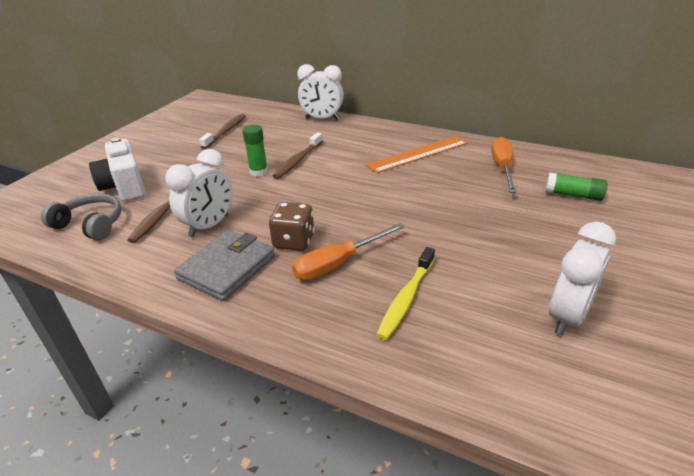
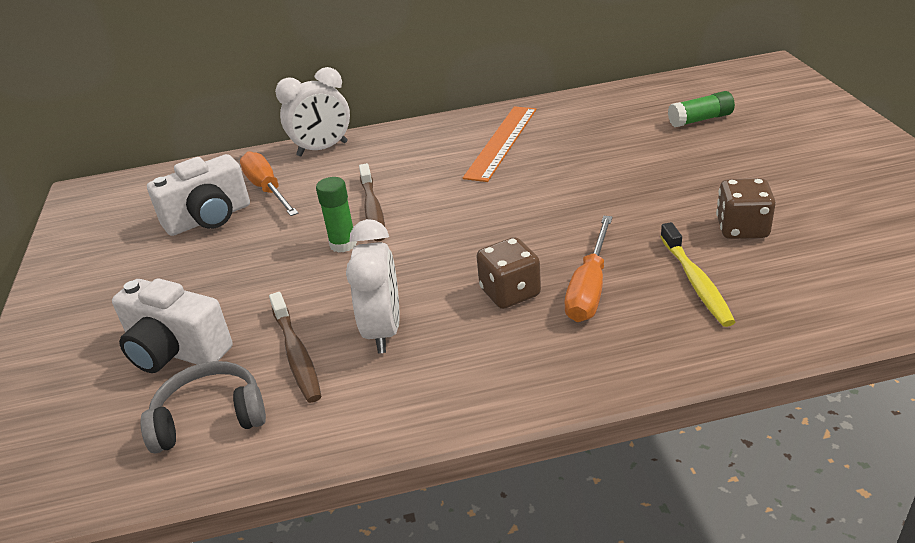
camera: 35 degrees left, 0 degrees up
grey wallet [174,230,275,301] -> none
brown toothbrush [199,114,246,149] -> white camera [147,154,250,236]
orange screwdriver [491,137,516,193] -> orange screwdriver moved to [240,152,298,216]
white clock [549,222,617,335] -> none
none -> brown dice [716,178,776,239]

